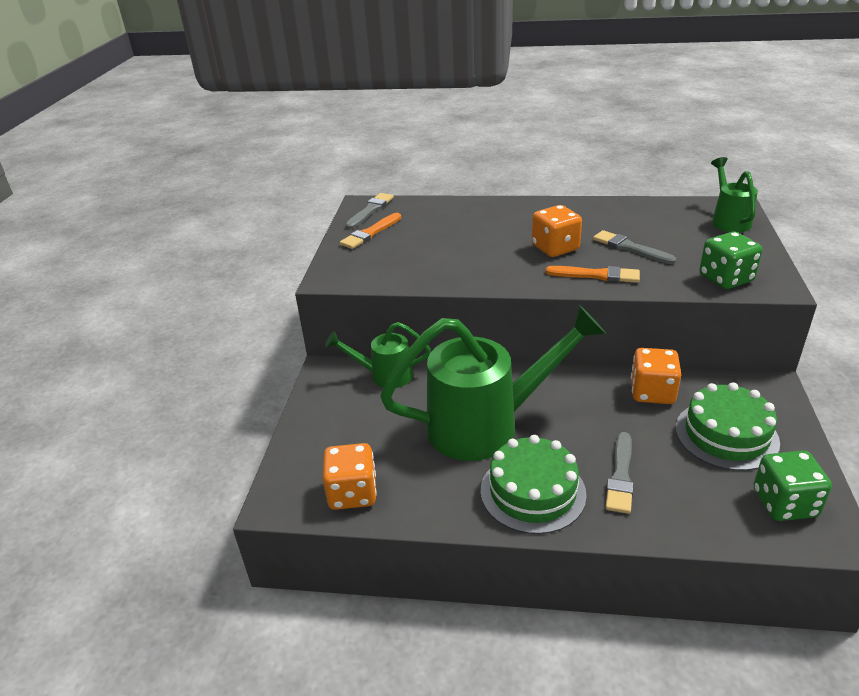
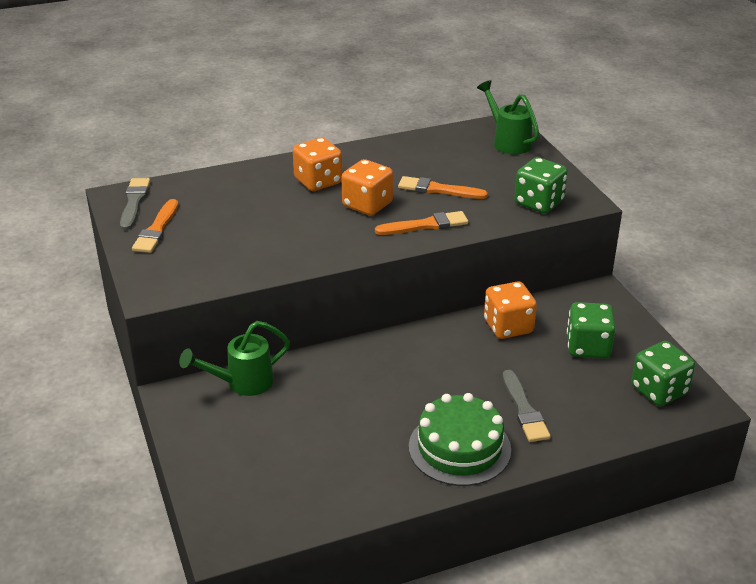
camera: 30 degrees left, 0 degrees up
orange dice [323,443,377,510] -> orange dice moved to [293,137,342,191]
green watering can [380,305,606,461] -> none
grey brush [593,230,677,264] -> orange brush [398,176,488,199]
green cake [676,382,780,471] -> green dice [567,302,616,358]

